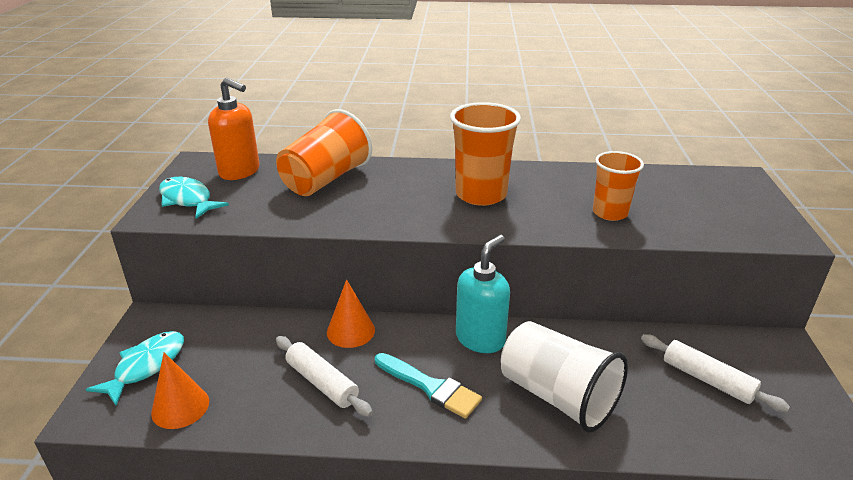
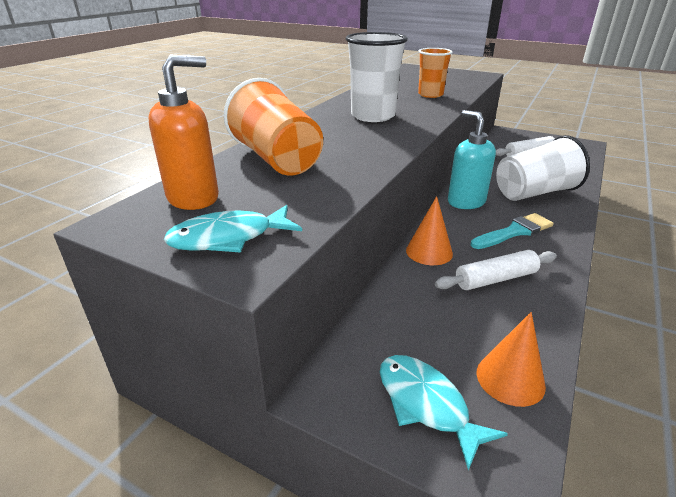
camera: 65 degrees left, 0 degrees up
orange cup [450,102,521,206] -> white cup [346,32,408,122]

